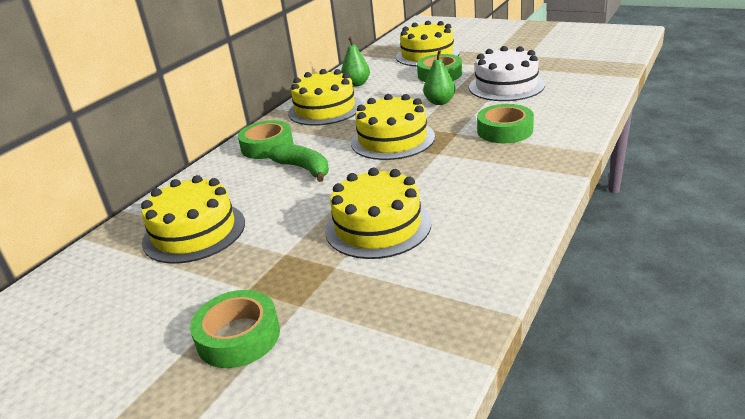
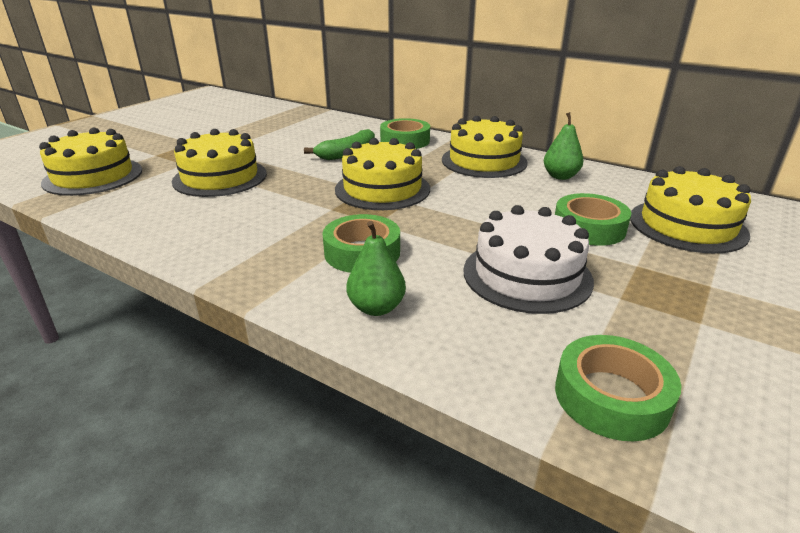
camera: 90 degrees right, 0 degrees up
yellow cake [141,175,245,264] -> yellow cake moved to [39,128,142,196]
green tape [190,290,280,368] -> green tape moved to [555,335,681,442]
green pear [423,50,456,105] -> green pear moved to [347,221,406,316]

